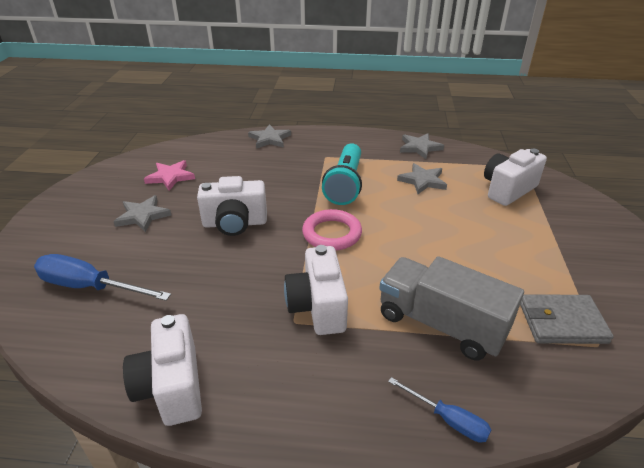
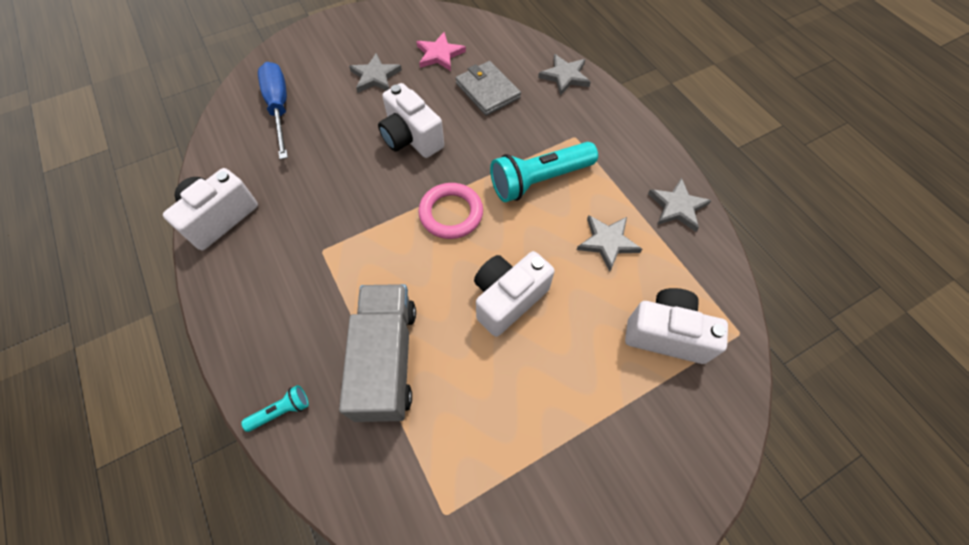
camera: 55 degrees right, 25 degrees up
white camera [284,245,348,335] -> white camera moved to [474,251,555,337]
blue screwdriver [388,377,491,443] -> turquoise flashlight [241,385,309,432]
grey wallet [520,294,614,344] -> grey wallet moved to [455,61,521,116]

